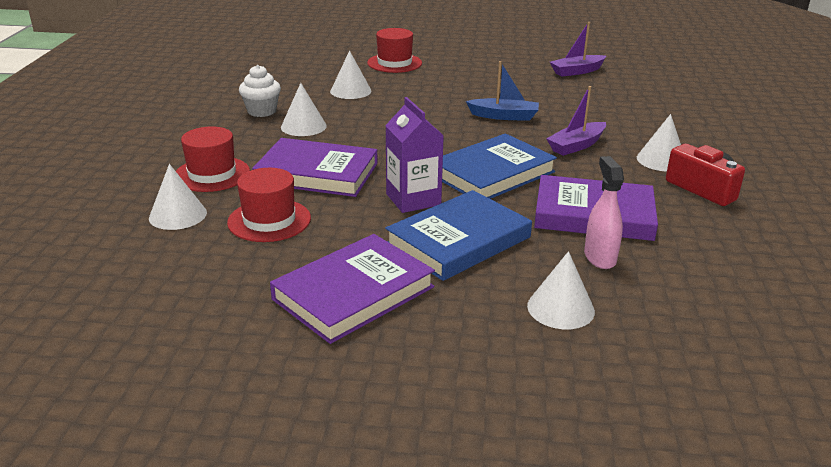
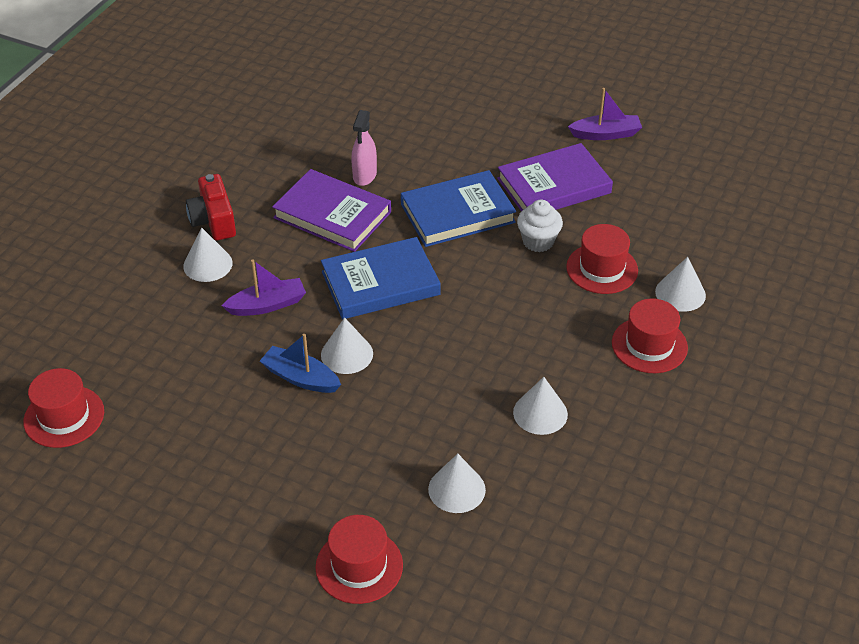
camera: 160 degrees left, 15 degrees up
white cupcake [239,65,281,117] -> white cupcake moved to [517,200,563,252]
purple book [252,138,378,197] -> none
purple carton [385,97,444,213] -> none
white cone [527,251,595,329] -> white cone moved to [321,317,373,374]
purple boat [550,22,606,77] -> purple boat moved to [568,88,642,140]
none -> red hat [23,368,104,448]

